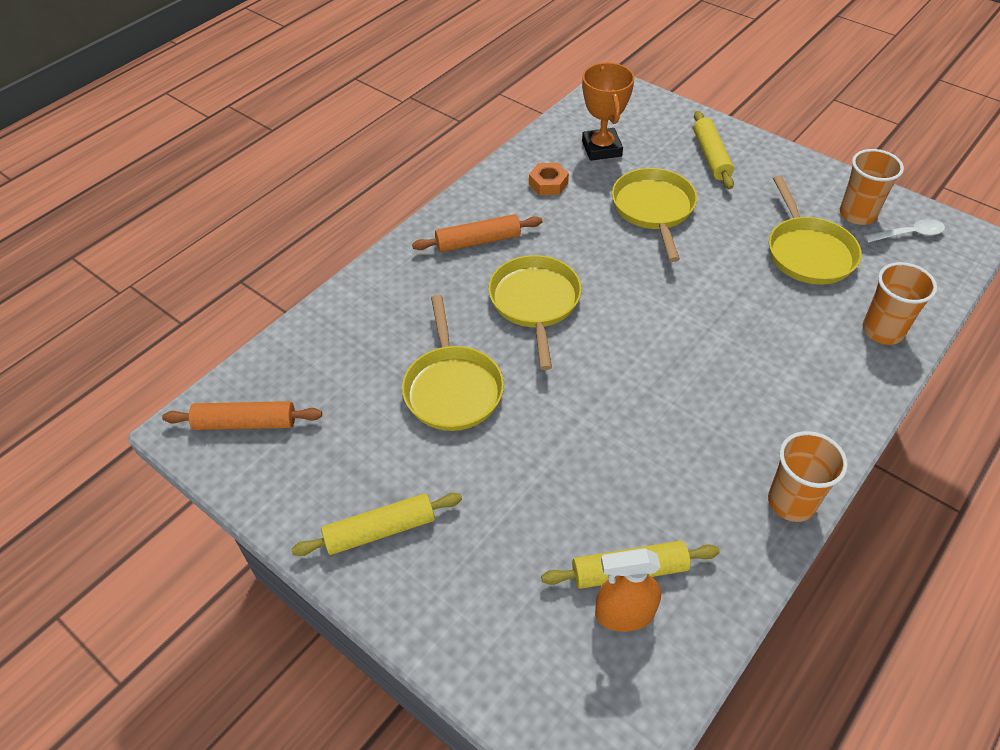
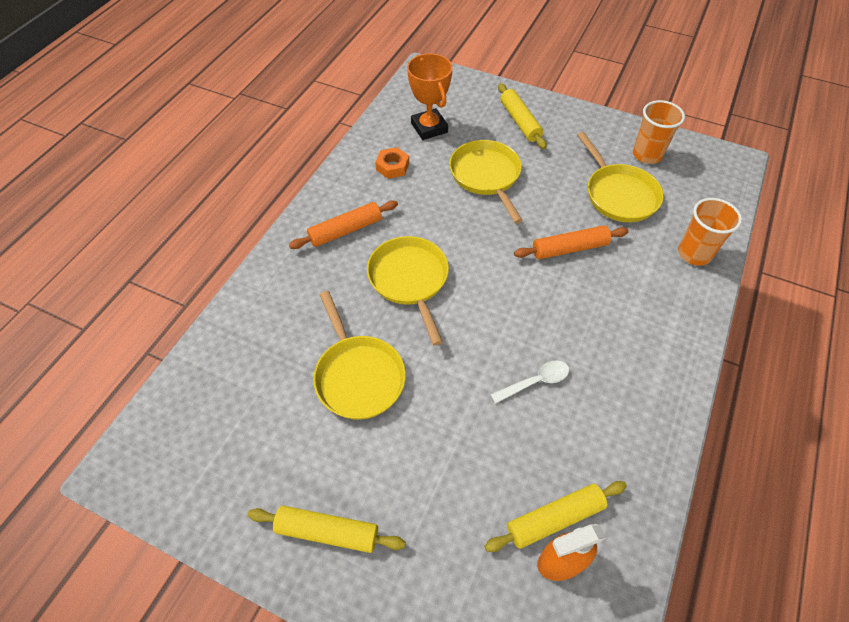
camera: 15 degrees left, 5 degrees up
orange rolling pin [162,401,322,430] -> orange rolling pin moved to [514,225,629,259]
yellow rolling pin [291,493,462,556] -> yellow rolling pin turned 45 degrees clockwise [248,506,406,553]
orange cup [768,431,848,522] -> none
white spoon [864,219,945,243] -> white spoon moved to [490,361,569,404]

